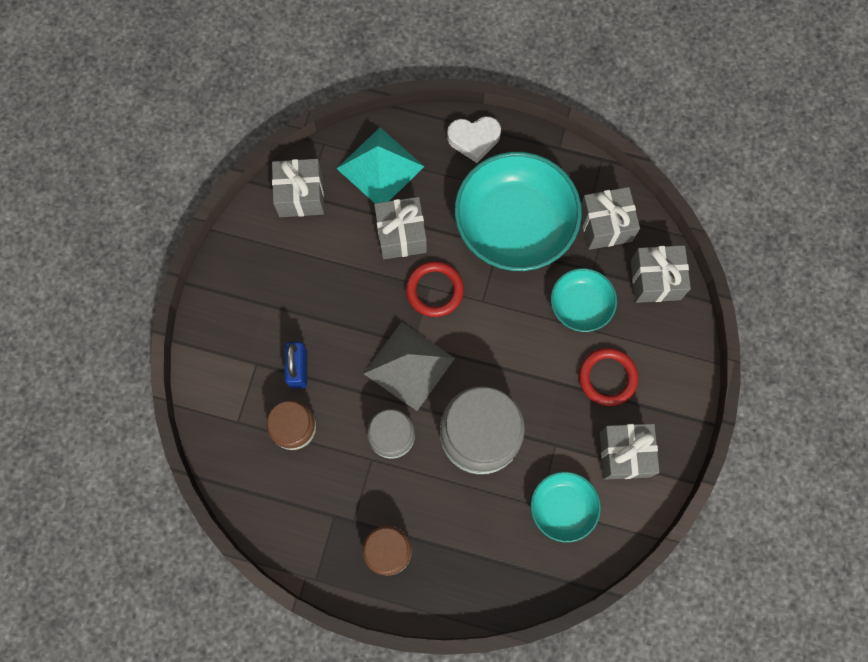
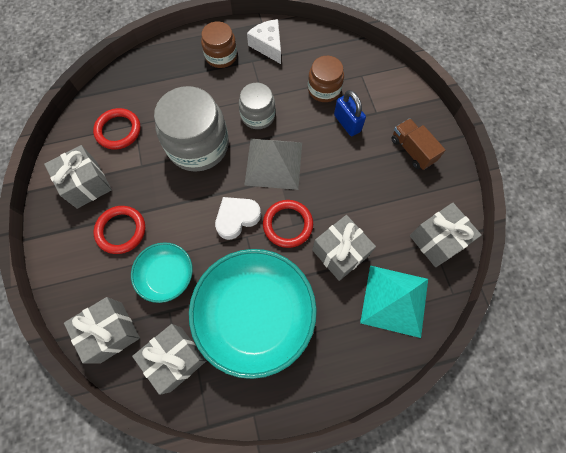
camera: 150 degrees right, 5 degrees down
white heart [447,116,501,163] -> white heart moved to [215,197,261,240]
turquoise bowl [531,472,601,542] -> red ring [93,108,141,150]
none -> white cheese [247,19,281,64]
none -> brown truck [391,118,445,170]

